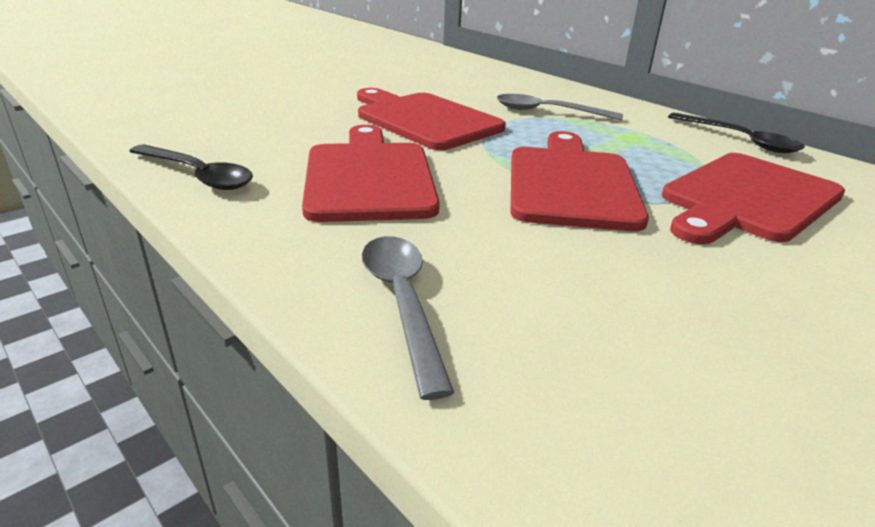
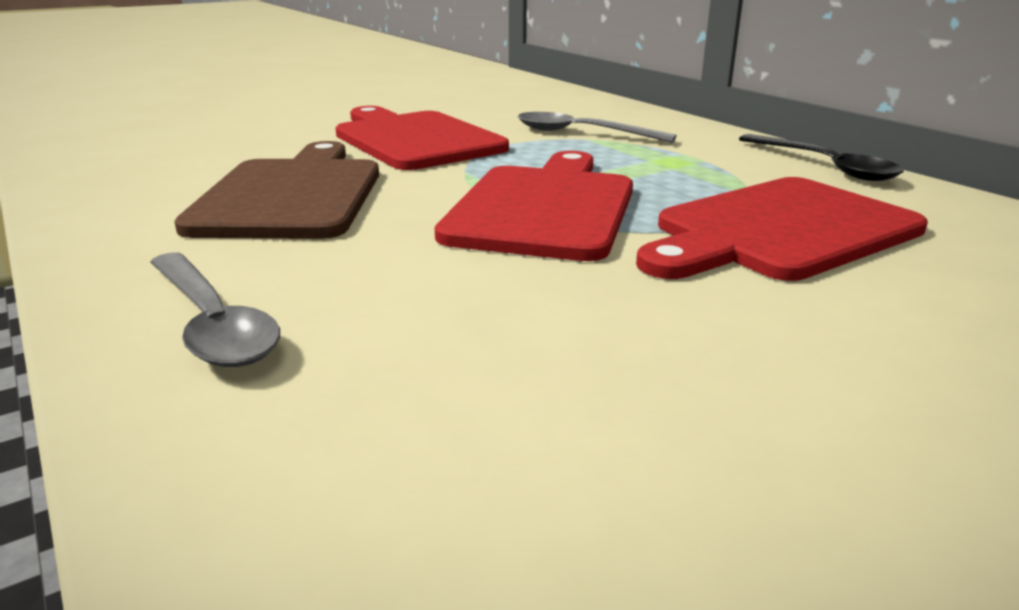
camera: 10 degrees right, 5 degrees down
black spoon [129,145,253,190] -> none
red cutting board [302,125,440,222] -> brown cutting board [174,141,379,239]
grey spoon [362,236,455,400] -> grey spoon turned 150 degrees clockwise [150,253,280,367]

